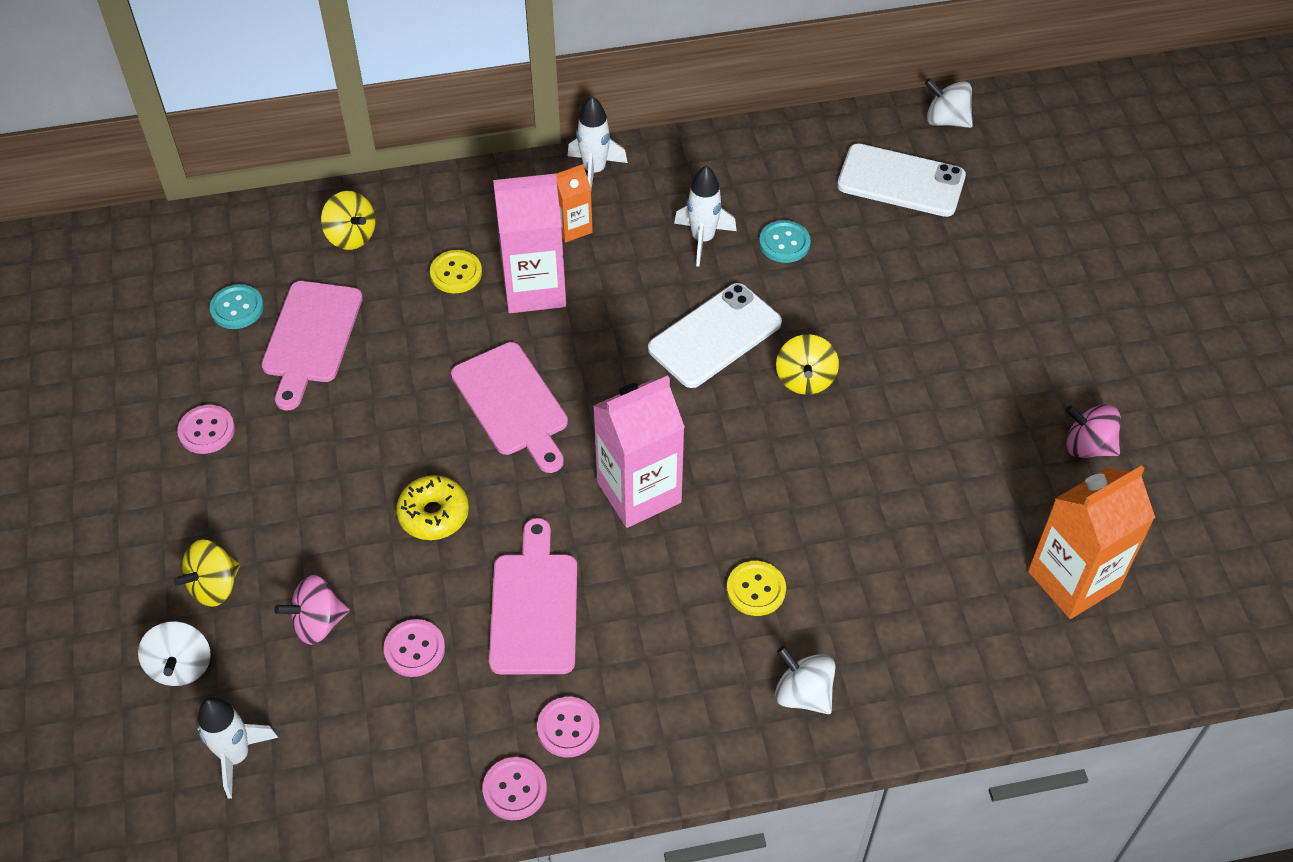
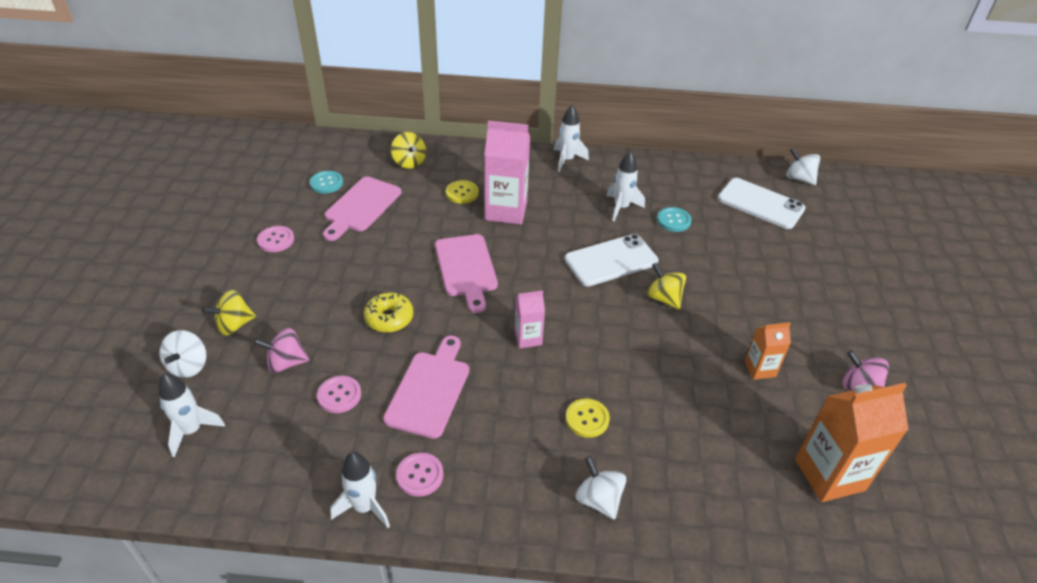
camera: 15 degrees right, 10 degrees down
pink button [483,757,547,820] -> white rocket [330,452,390,528]
orange carton [556,164,593,243] -> orange carton moved to [744,322,791,380]
pink carton [593,375,685,528] -> pink carton [514,290,545,348], size x0.54
yellow spinning top [776,334,839,395] -> yellow spinning top turned 120 degrees clockwise [647,262,686,309]

